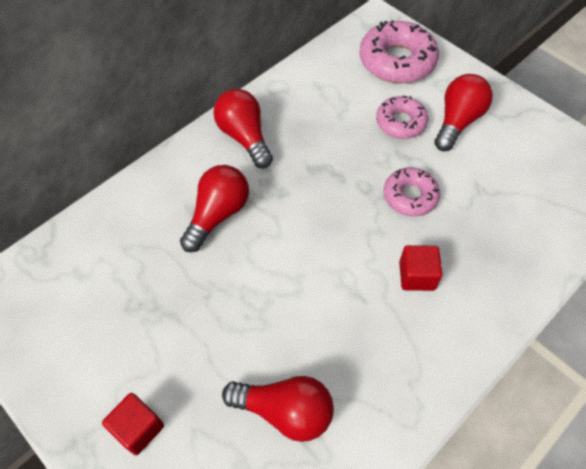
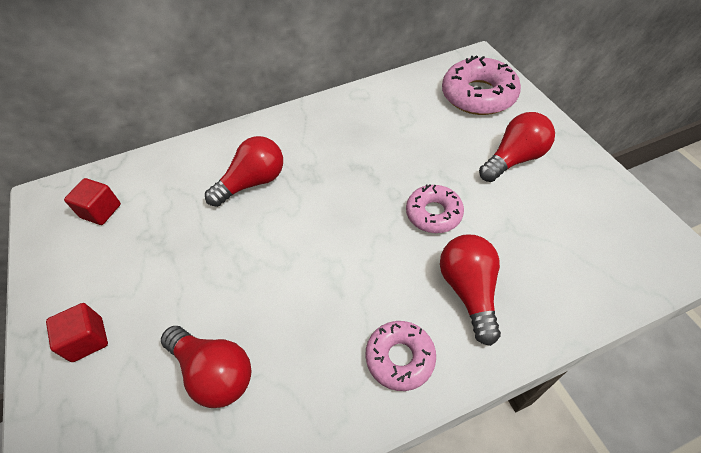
camera: 25 degrees right, 5 degrees down
red light bulb [213,89,273,168] -> red light bulb moved to [440,235,501,346]
pink donut [376,96,428,139] -> pink donut moved to [365,321,436,391]
red cube [399,245,443,291] -> red cube moved to [64,178,121,225]

